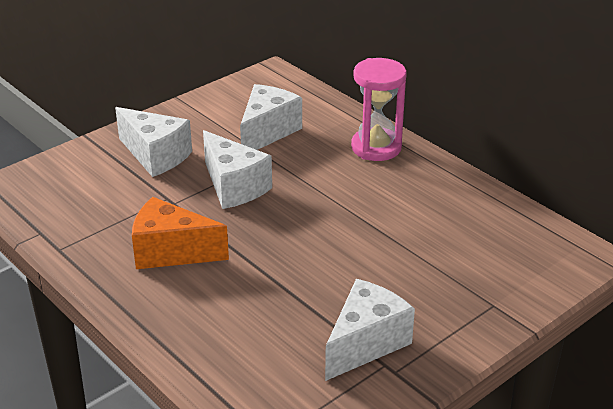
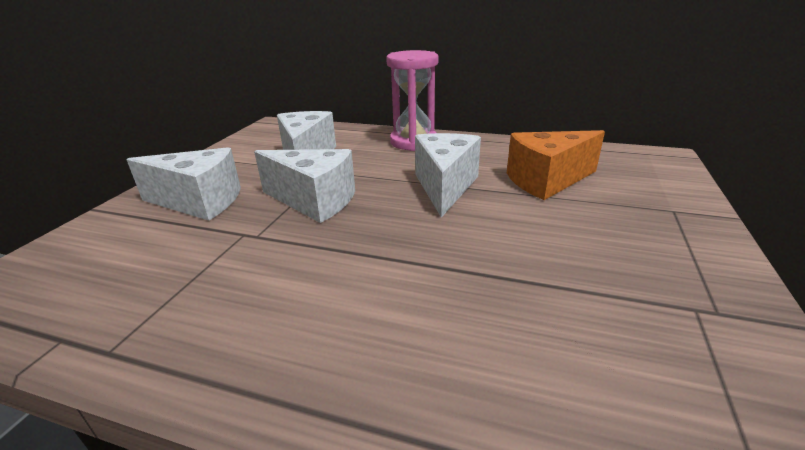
camera: 30 degrees left, 5 degrees down
orange cheese [132,197,229,269] -> orange cheese moved to [507,130,605,200]
white cheese [325,279,415,381] -> white cheese moved to [415,133,481,218]

